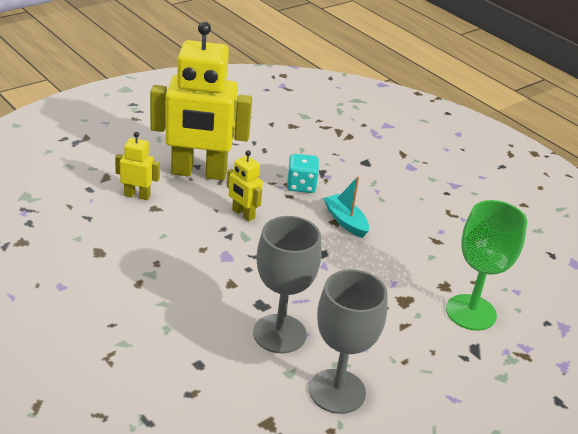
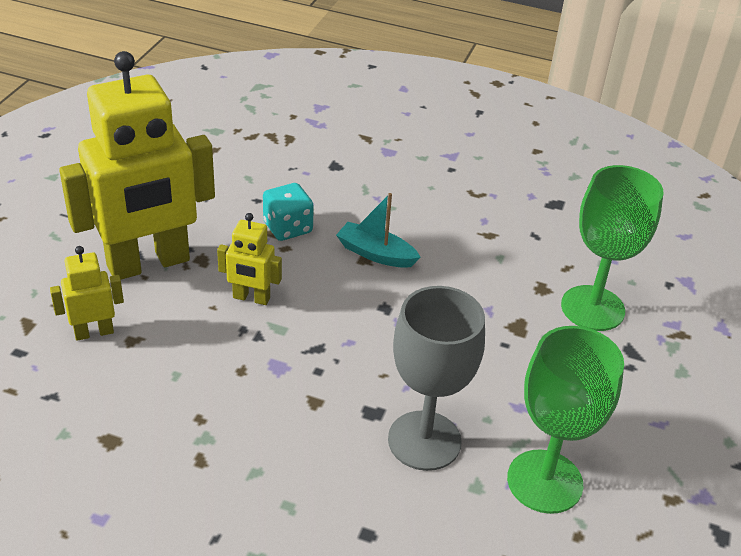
camera: 30 degrees left, 5 degrees up
grey goblet [309,269,388,414] -> green goblet [507,326,624,514]

